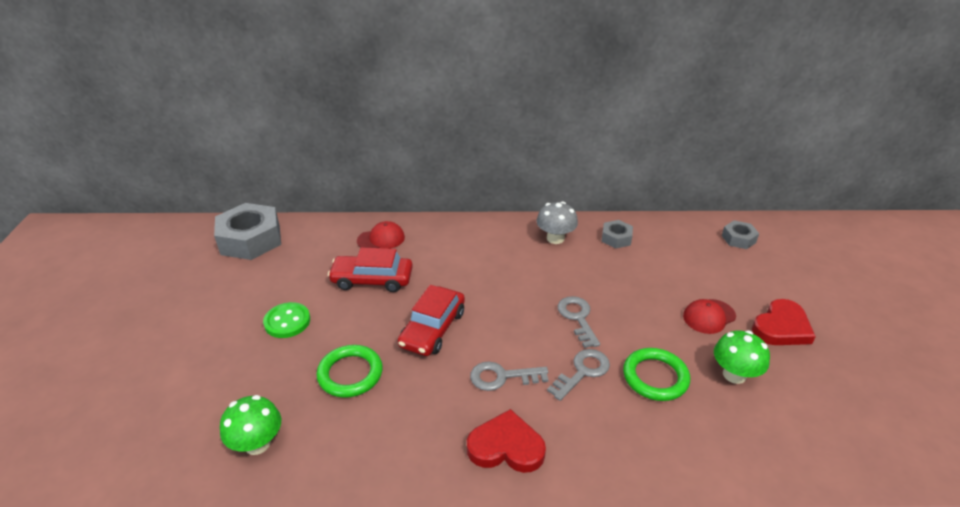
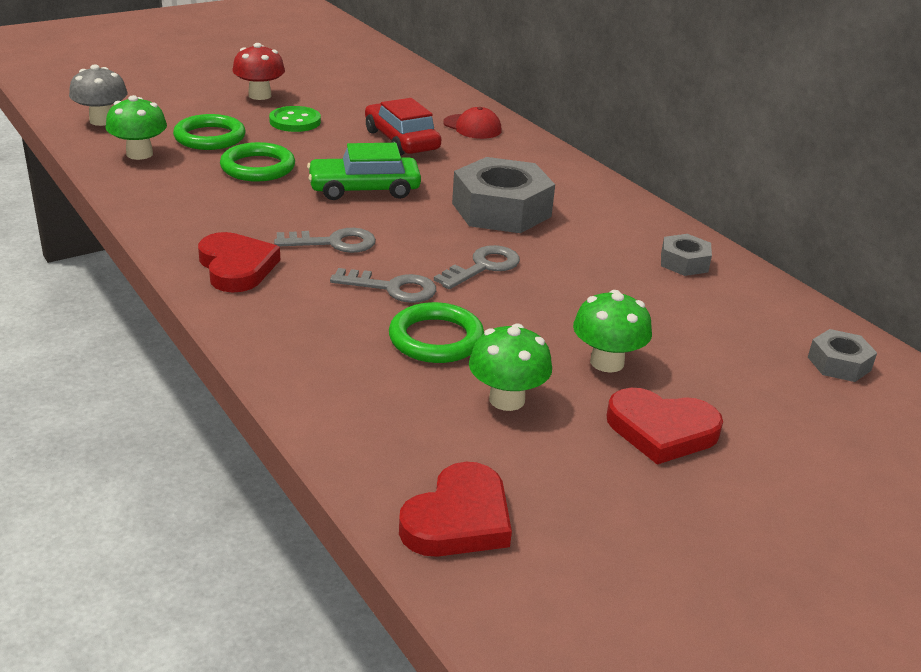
camera: 55 degrees right, 5 degrees down
grey nut [214,203,281,260] -> grey nut moved to [452,157,555,233]
red car [398,285,465,356] -> green car [307,143,421,200]
grey key [470,362,548,391] -> grey key turned 120 degrees clockwise [274,228,376,253]
grey mushroom [536,201,578,244] -> grey mushroom moved to [69,65,128,126]
red cap [683,299,736,334] -> green mushroom [573,290,652,373]
none -> green ring [173,114,245,150]
none -> red mushroom [232,43,285,100]
none -> red heart [399,462,512,557]

